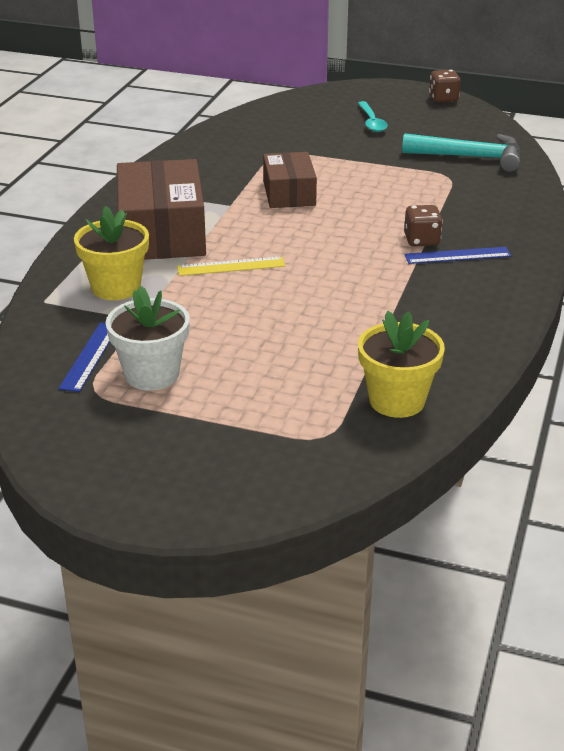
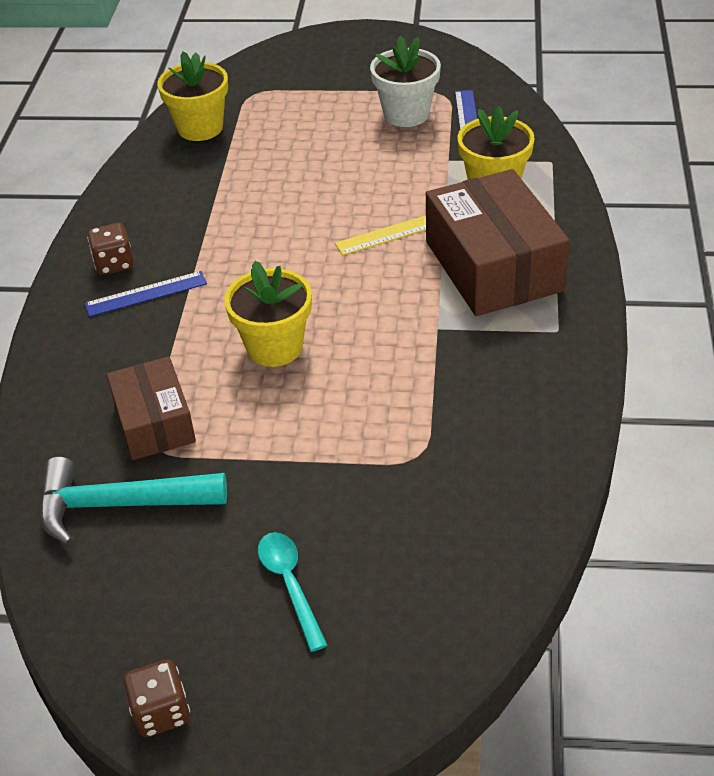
camera: 170 degrees right, 10 degrees up
brown box [263,152,317,208] -> brown box moved to [107,356,196,460]
brown dice [404,205,443,246] -> brown dice moved to [87,223,134,275]
none -> yellow flower pot [224,261,312,367]

